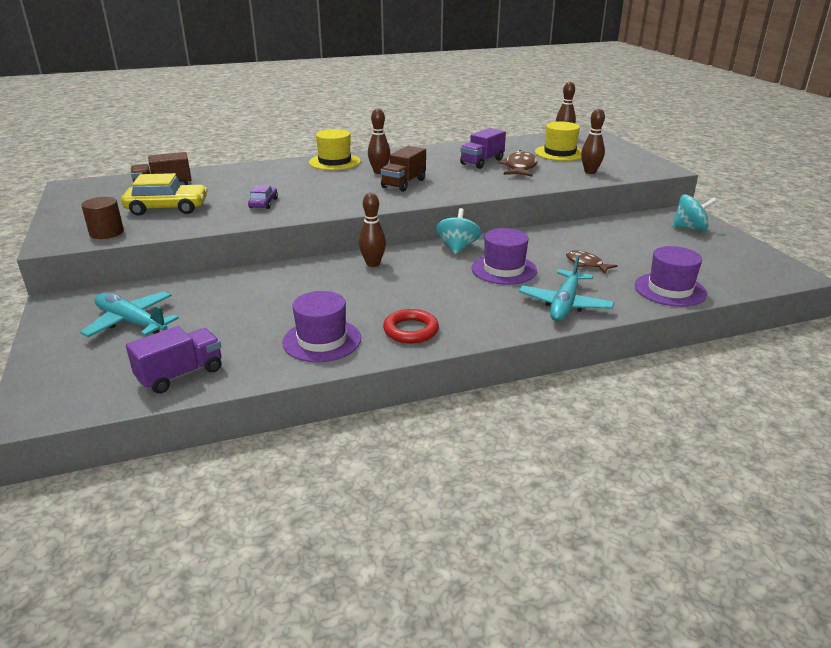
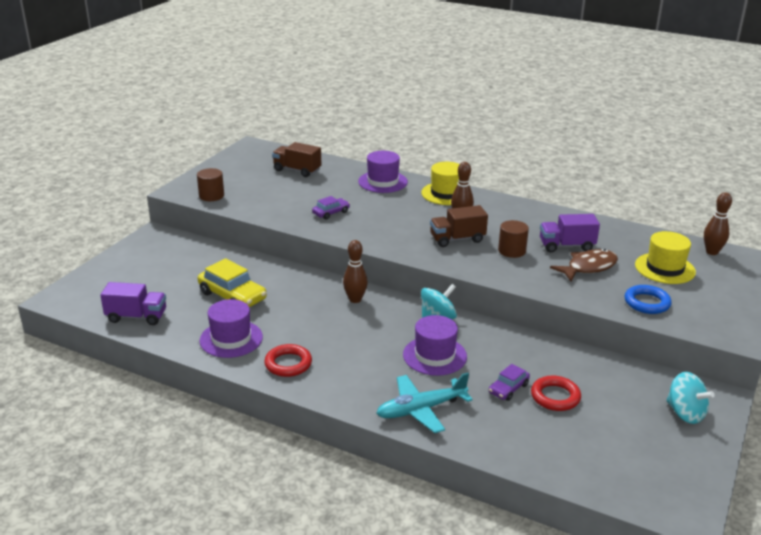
camera: 45 degrees right, 0 degrees up
turquoise plane [80,291,179,337] -> none
yellow car [121,173,208,216] -> yellow car moved to [198,258,267,308]
brown fish [566,250,617,273] -> purple car [489,364,530,401]
brown bowling pin [581,109,605,174] -> blue ring [625,285,671,314]
purple hat [635,246,707,307] -> purple hat moved to [358,151,408,193]
none -> brown cylinder [498,220,529,258]
none -> red ring [531,376,581,411]

